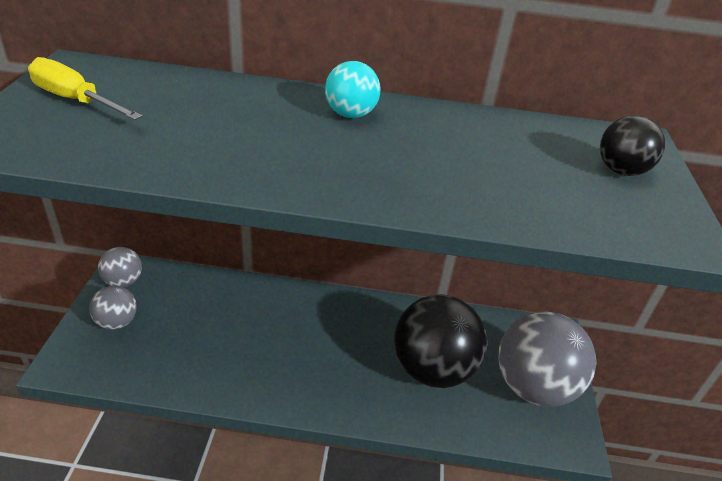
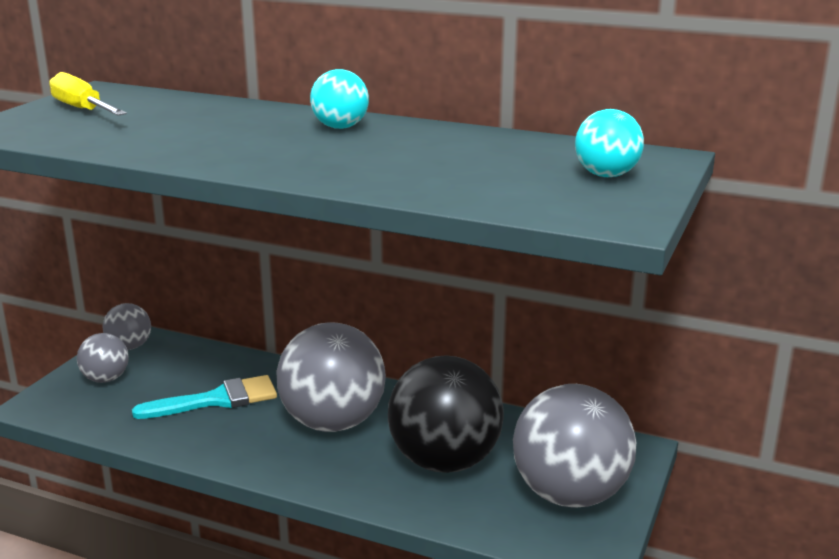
camera: 20 degrees right, 15 degrees down
black ball [600,116,665,176] -> turquoise ball [575,109,644,177]
none -> turquoise brush [132,375,277,419]
none -> grey ball [276,322,386,432]

